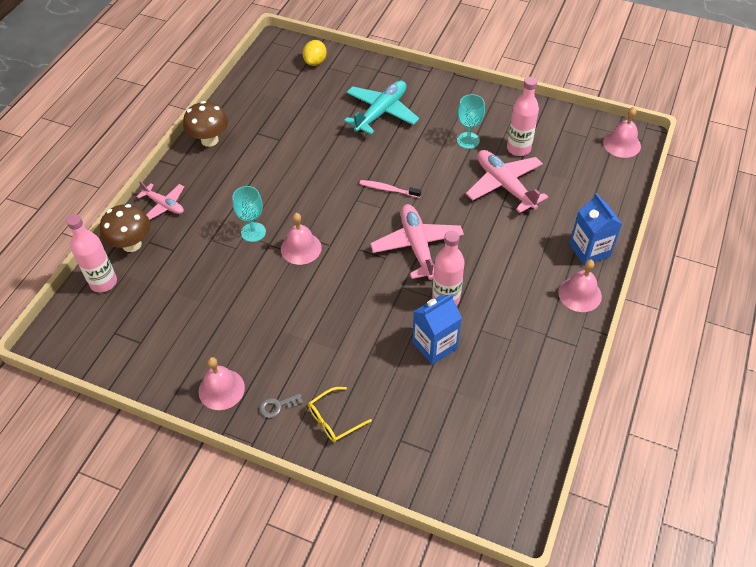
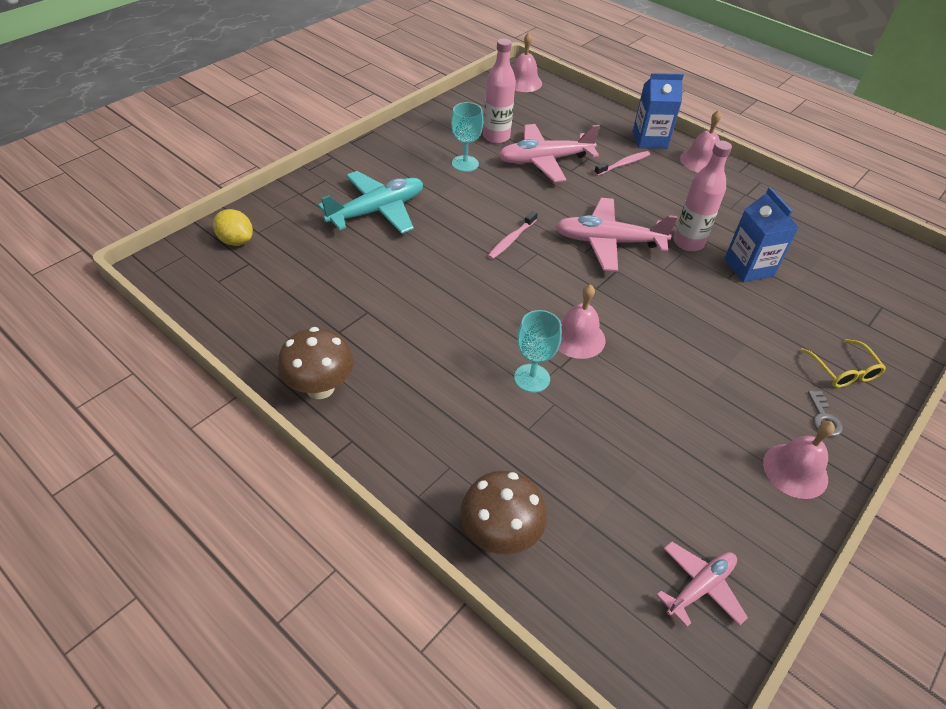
camera: 75 degrees left, 5 degrees down
pink bottle [66,214,117,293] -> none
pink plane [136,181,184,220] -> pink plane moved to [656,541,748,627]
turquoise plane [344,80,419,135] -> turquoise plane turned 90 degrees clockwise [318,171,423,234]
none -> pink toothbrush [594,151,650,176]

